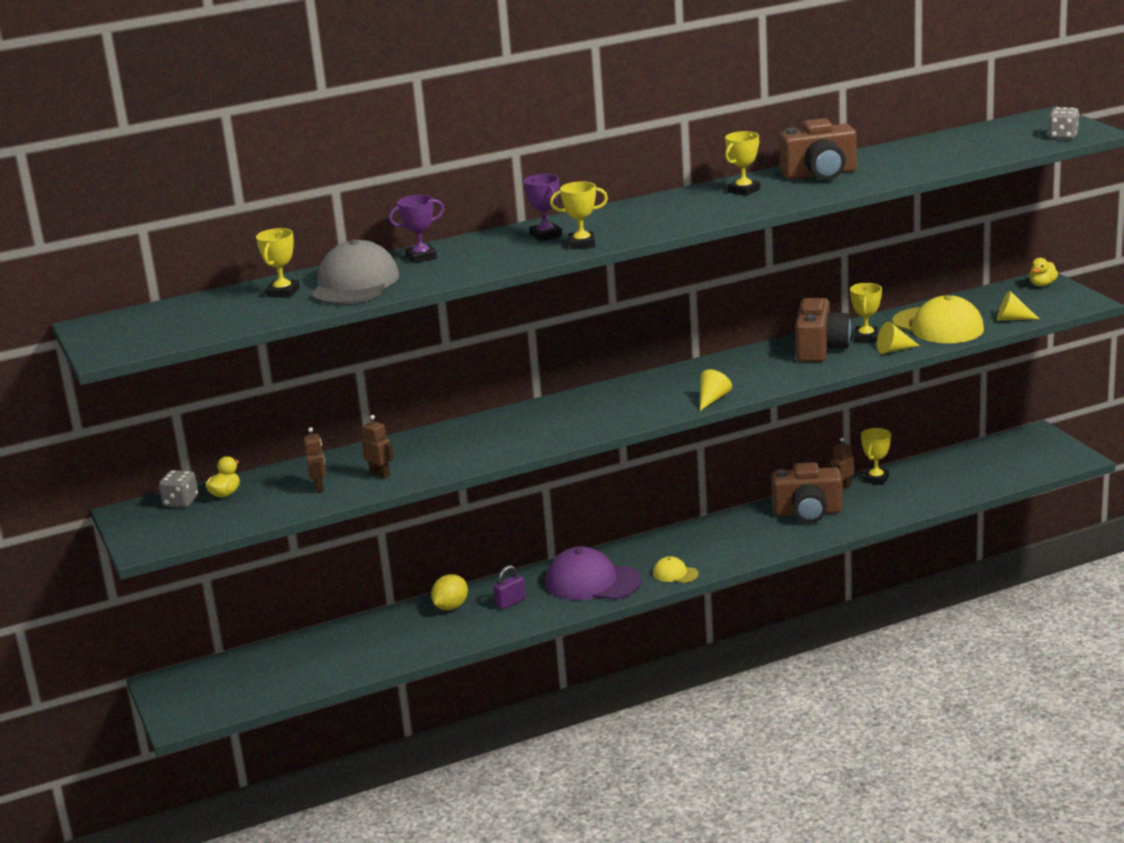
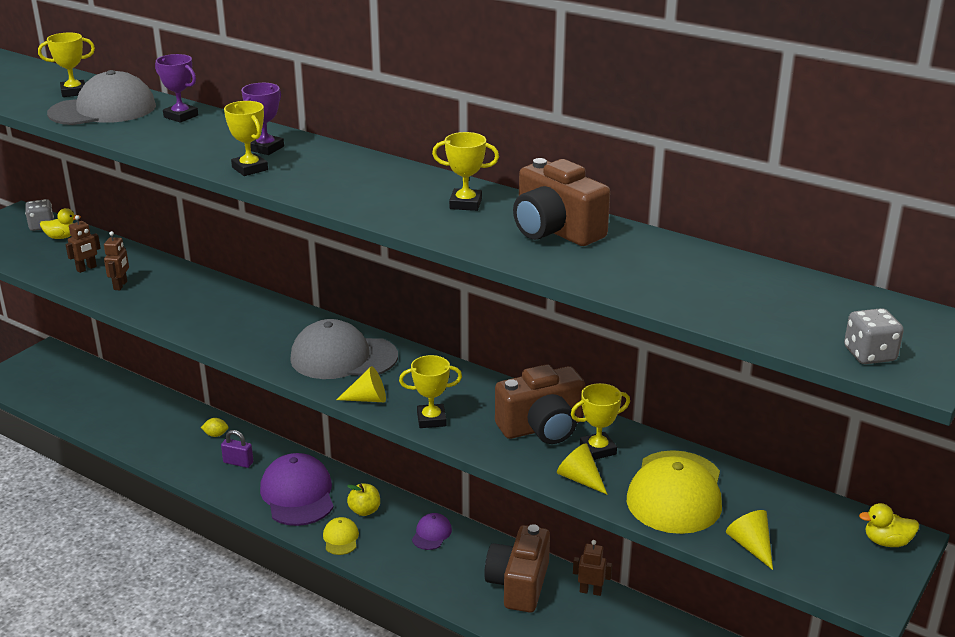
camera: 55 degrees right, 5 degrees up
yellow lemon [431,574,468,610] -> yellow lemon [201,418,228,437], size x0.60
brown camera [772,462,842,523] -> brown camera turned 45 degrees clockwise [484,524,550,612]
yellow trophy [861,428,891,485] -> yellow trophy moved to [399,355,462,428]
none -> grey cap [290,319,398,379]
none -> yellow apple [347,484,380,516]
none -> purple cap [412,513,452,550]

